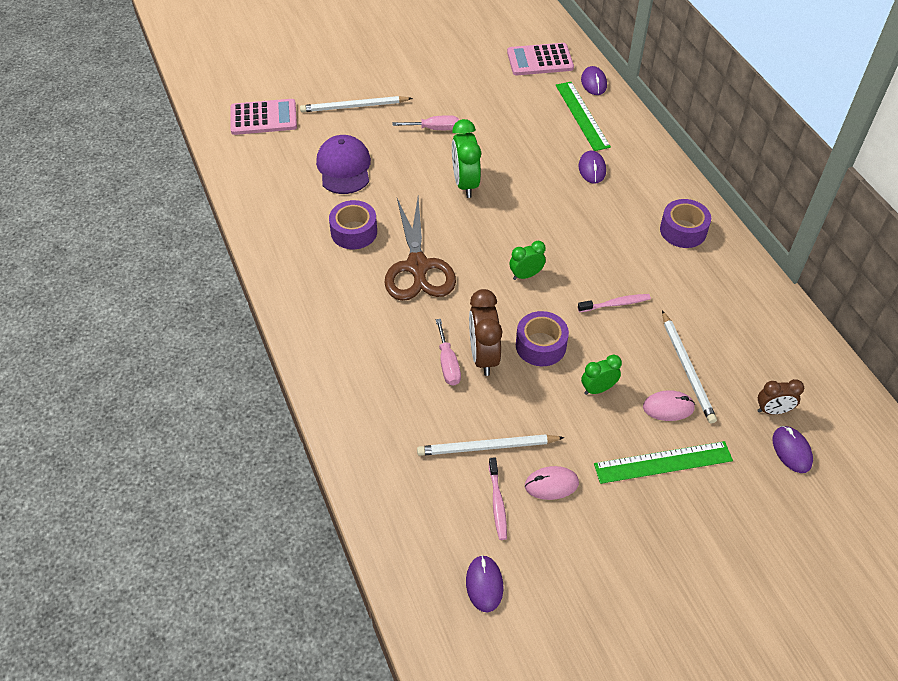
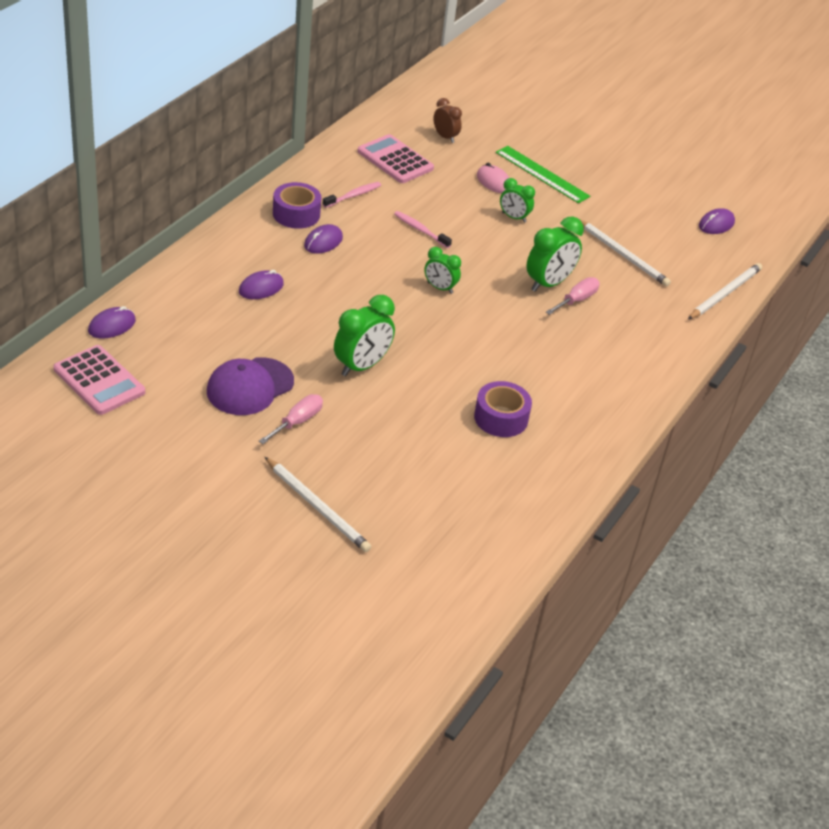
camera: 130 degrees left, 10 degrees down
pink calculator [231,99,297,135] -> pink calculator moved to [357,134,434,183]
purple cap [316,135,371,194] -> purple cap moved to [207,357,294,415]
brown scissors [384,197,456,301] -> none
pink screwdriver [392,115,459,130] -> pink screwdriver turned 75 degrees clockwise [259,394,323,444]
brown clock [469,289,502,376] -> green clock [526,217,584,292]
pink toothbrush [489,457,507,540] -> pink toothbrush moved to [322,182,381,208]
purple tape [516,311,569,366] -> none
pink mouse [525,466,579,500] -> none
green ruler [556,82,611,151] -> none
white pencil [662,310,717,423] -> white pencil moved to [688,263,762,319]
purple mouse [773,426,813,473] -> purple mouse moved to [304,224,343,254]

